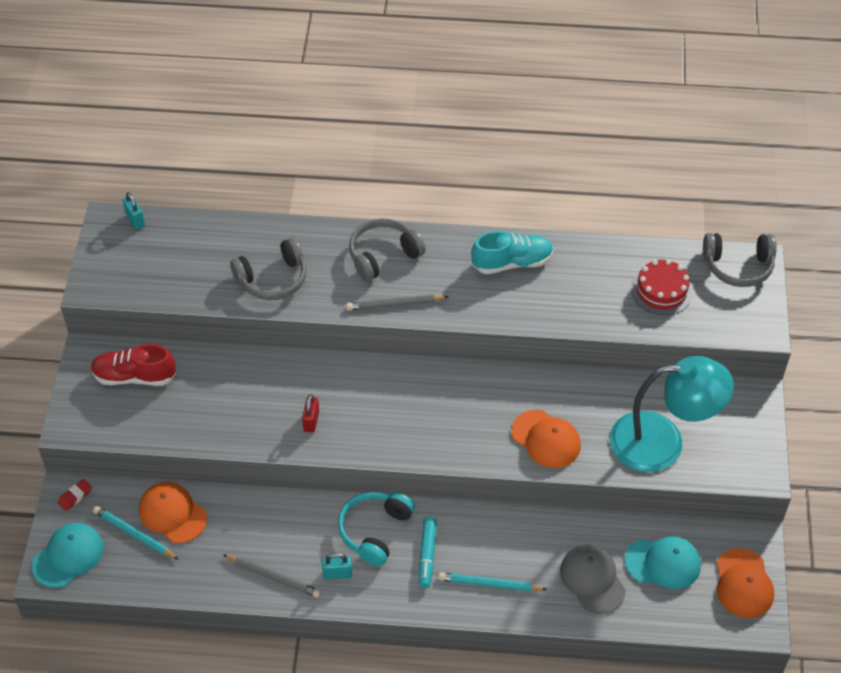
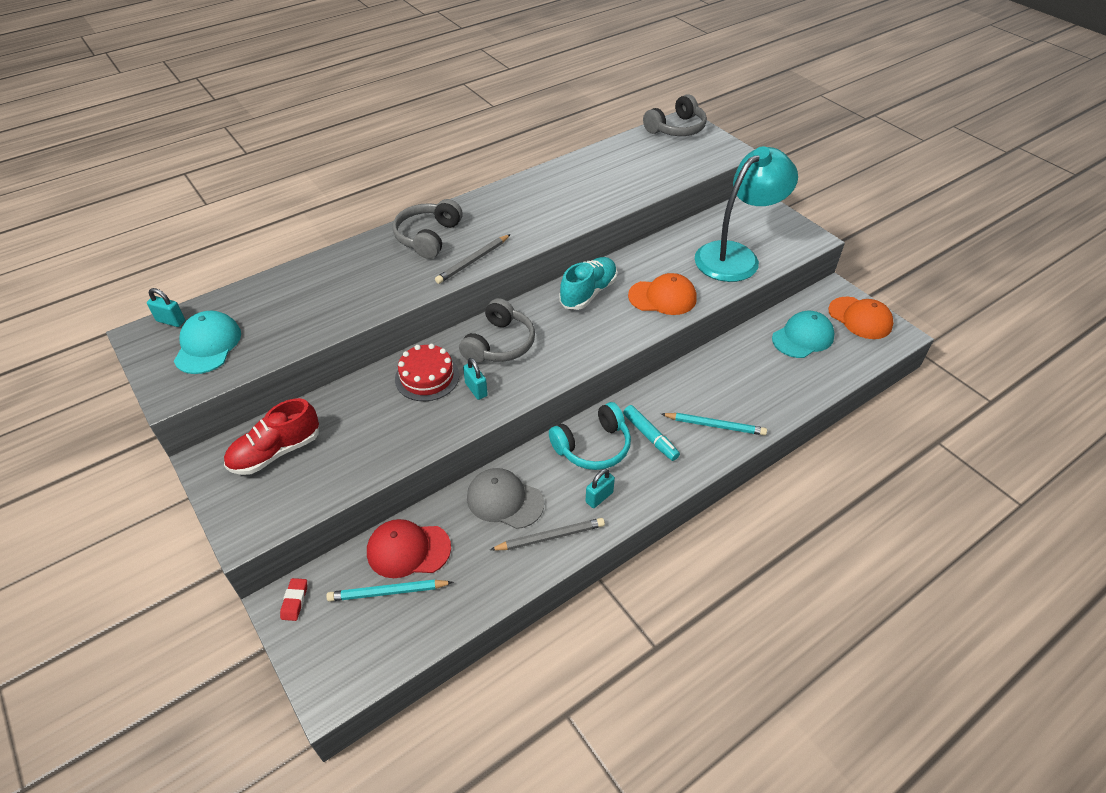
camera: 40 degrees left, 5 degrees down
turquoise cap [32,523,104,588] -> turquoise cap moved to [174,310,241,374]
orange cap [139,482,207,543] -> red cap [367,519,451,578]
grey headphones [230,237,306,300] -> grey headphones moved to [459,298,535,363]
red padlock [302,394,319,433] -> turquoise padlock [463,358,488,400]
turquoise headphones [338,491,415,566] -> turquoise headphones turned 105 degrees counterclockwise [549,402,631,470]
turquoise pencil [438,572,547,592] -> turquoise pencil turned 135 degrees counterclockwise [661,413,767,436]
turquoise shoe [471,231,554,274] -> turquoise shoe moved to [559,257,617,310]
grey cap [560,544,626,614] -> grey cap moved to [467,468,544,529]
red cake [631,259,693,315] -> red cake moved to [395,344,459,401]

